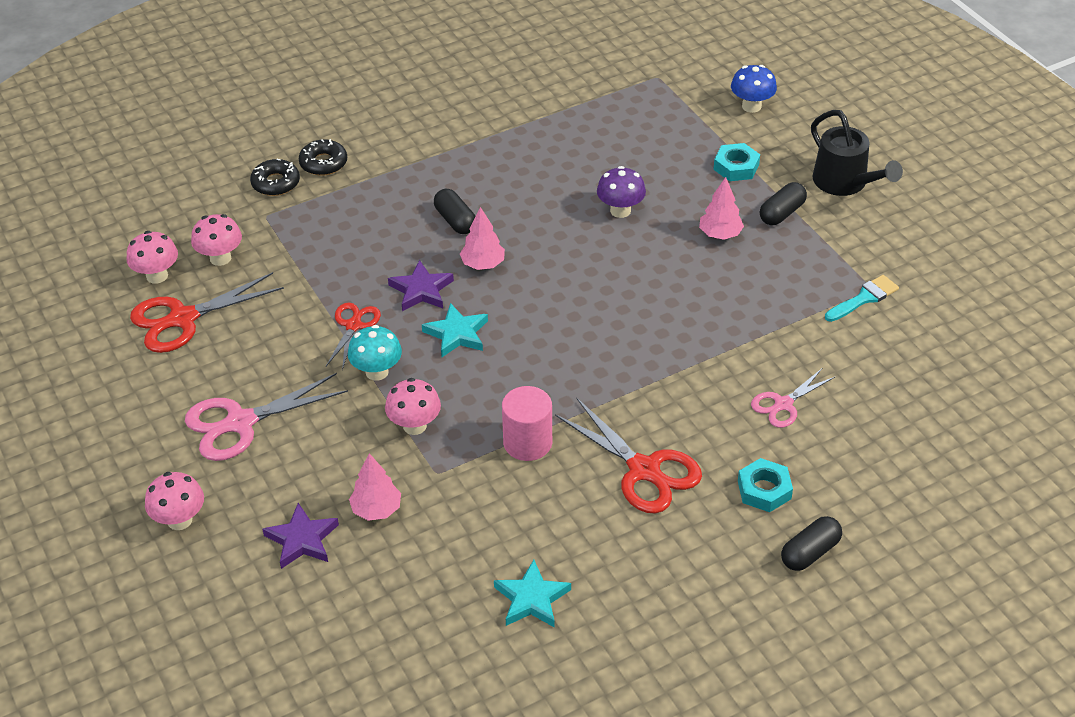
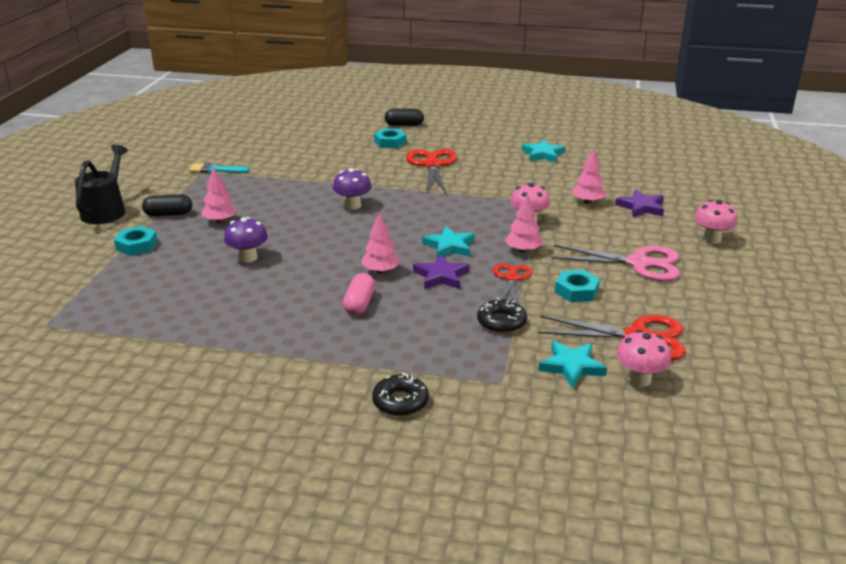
camera: 140 degrees left, 15 degrees down
pink mushroom [191,214,242,266] -> turquoise star [538,341,607,388]
black donut [250,159,300,196] -> black donut moved to [477,298,527,333]
red scissors [326,303,381,370] -> red scissors turned 135 degrees clockwise [493,263,532,301]
turquoise mushroom [348,325,402,381] -> pink tree [505,193,543,253]
black capsule [434,189,475,234] -> pink capsule [343,273,375,315]
pink cylinder [502,386,552,461] -> none
blue mushroom [731,65,777,113] -> none
pink scissors [751,369,835,428] -> none
none -> purple mushroom [333,168,371,209]
none -> turquoise nut [555,270,600,302]

